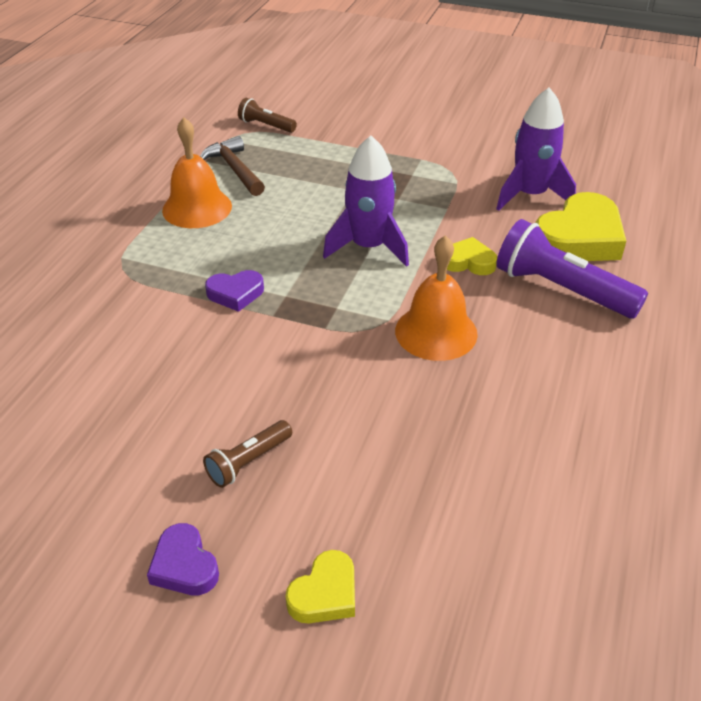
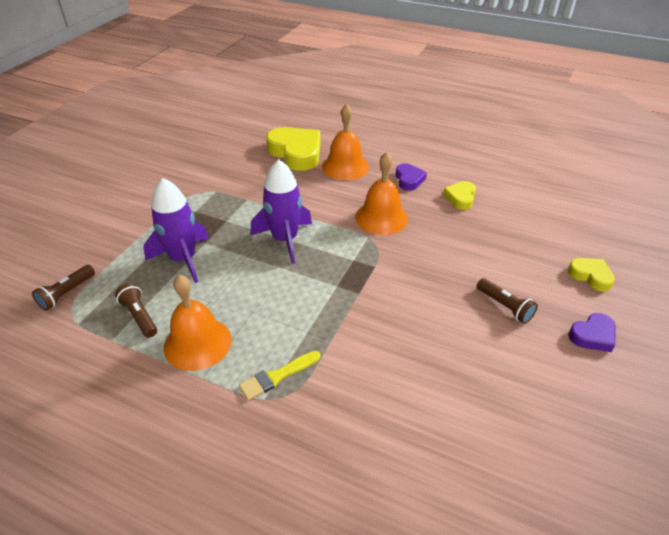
camera: 85 degrees left, 0 degrees up
brown hammer [200,136,265,196] -> brown flashlight [115,283,157,338]
purple heart [205,270,264,312] -> purple heart moved to [396,163,427,191]
yellow heart [447,237,497,275] -> yellow heart moved to [443,181,476,210]
purple rocket [496,87,576,211] -> purple rocket moved to [143,178,209,283]
purple flashlight [496,219,648,318] -> orange bell [322,104,369,180]
none -> yellow brush [239,351,320,400]

